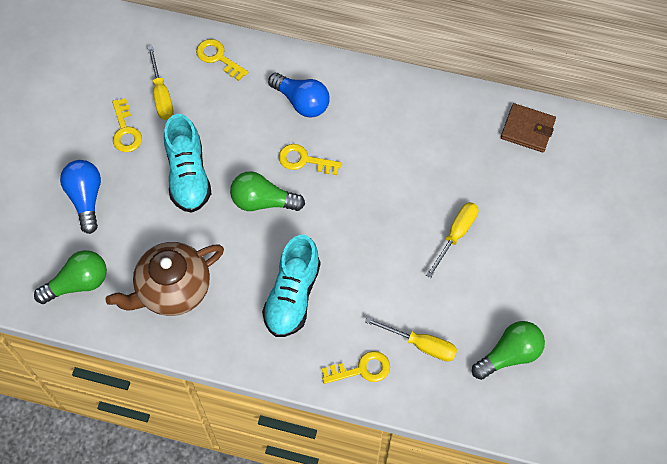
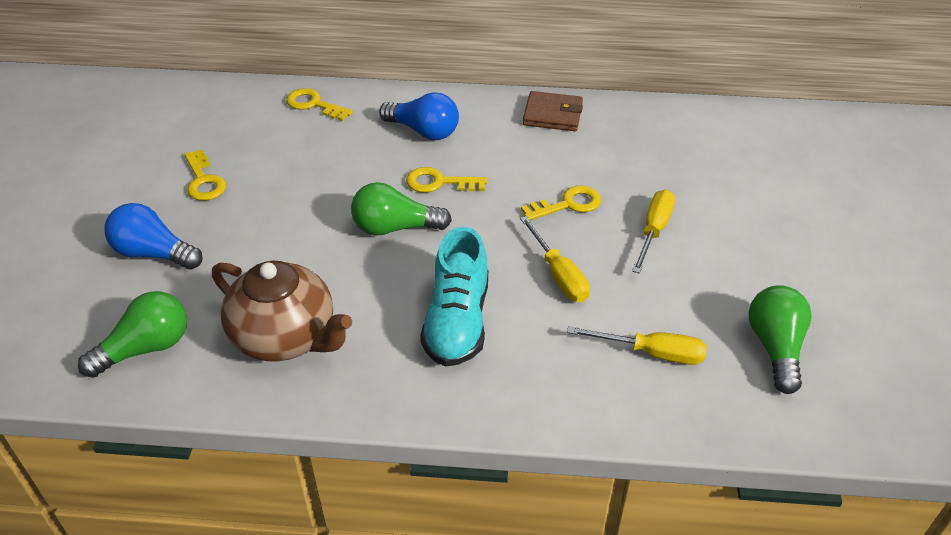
camera: 10 degrees left, 20 degrees down
blue light bulb [60,160,101,234] -> blue light bulb turned 45 degrees counterclockwise [104,203,203,270]
brown teapot [105,242,224,316] -> brown teapot turned 105 degrees counterclockwise [212,261,352,361]
yellow screwdriver [148,46,173,120] -> yellow screwdriver moved to [520,216,590,302]
turquoise shoe [164,114,211,213] -> none
yellow key [322,351,390,384] -> yellow key moved to [521,186,601,220]
green light bulb [472,321,545,380] -> green light bulb turned 45 degrees counterclockwise [749,285,811,394]
brown wallet [501,103,556,152] -> brown wallet moved to [523,91,583,131]

